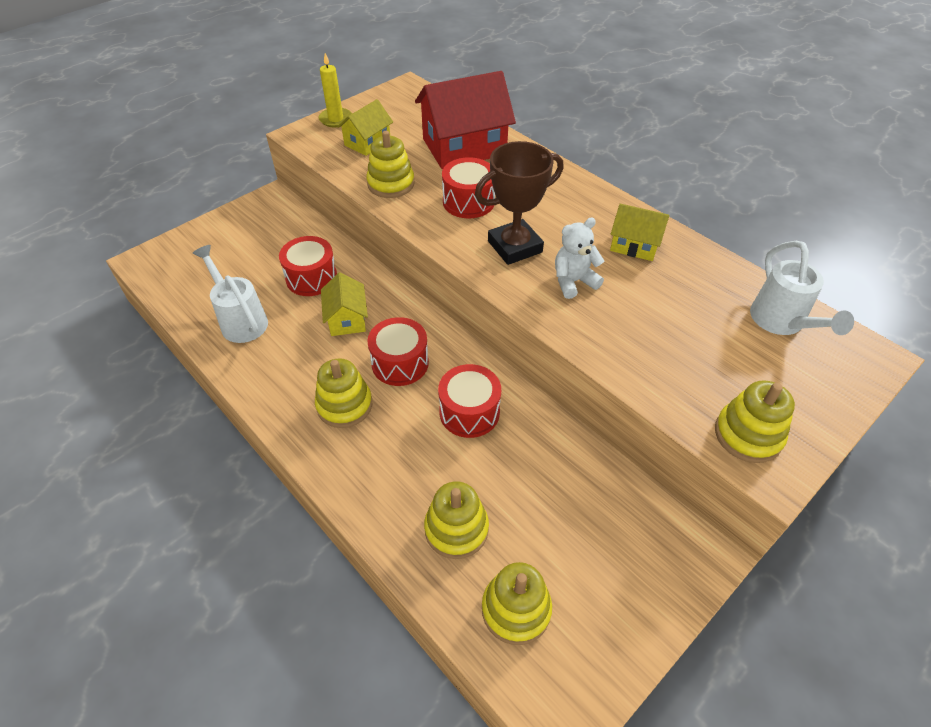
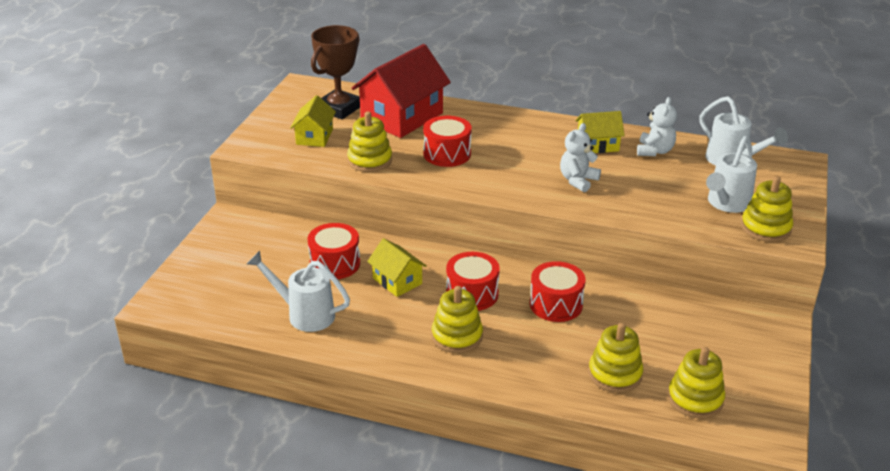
camera: 30 degrees left, 15 degrees down
yellow candle [319,53,352,127] -> none
brown trophy [475,141,564,265] -> brown trophy moved to [311,25,360,119]
none -> white teddy bear [637,97,677,156]
none -> white watering can [706,136,757,213]

